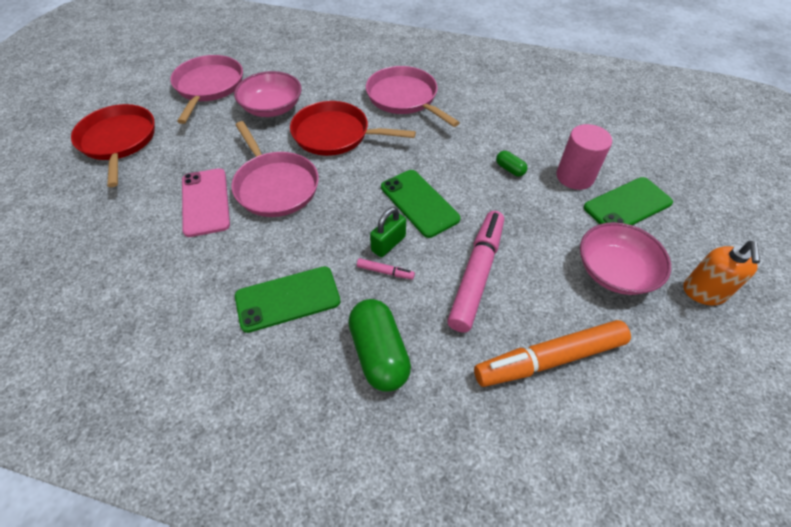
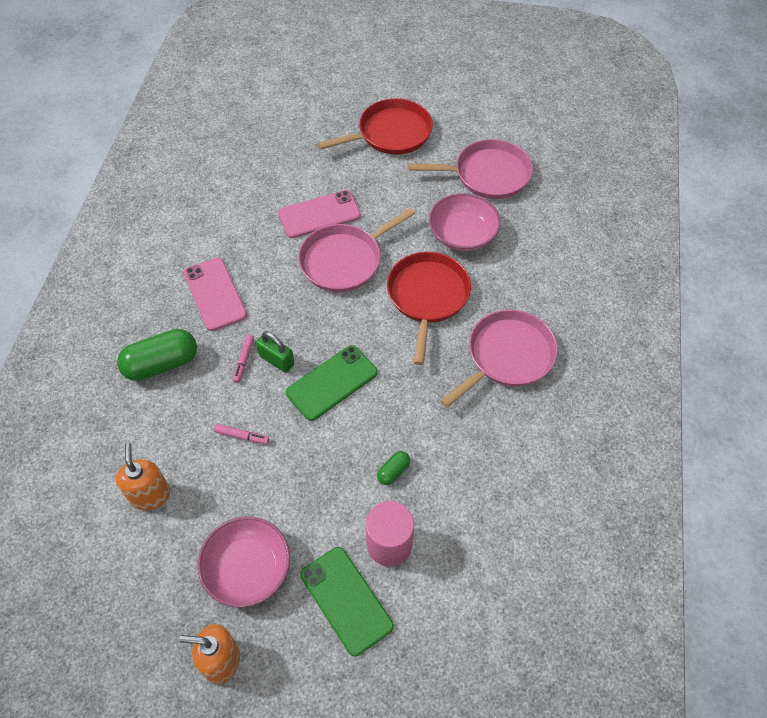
camera: 85 degrees right, 5 degrees up
green phone [235,266,340,333] -> pink phone [184,257,247,331]
pink marker [447,211,504,332] -> pink marker [214,424,269,444], size x0.41
orange marker [474,320,631,387] -> orange soap dispenser [116,443,170,510]

